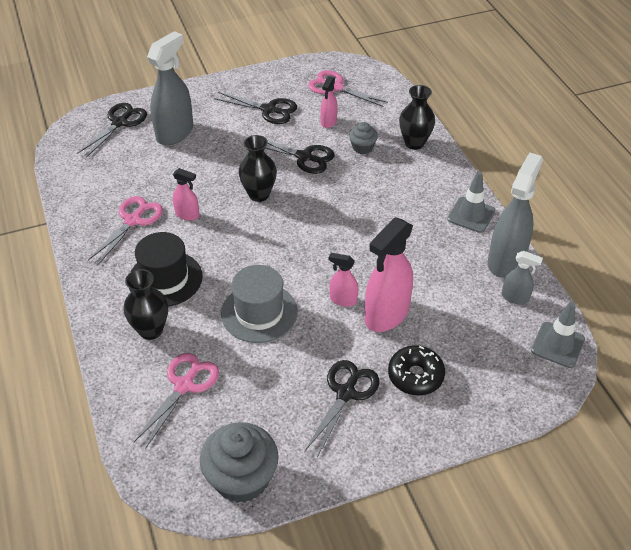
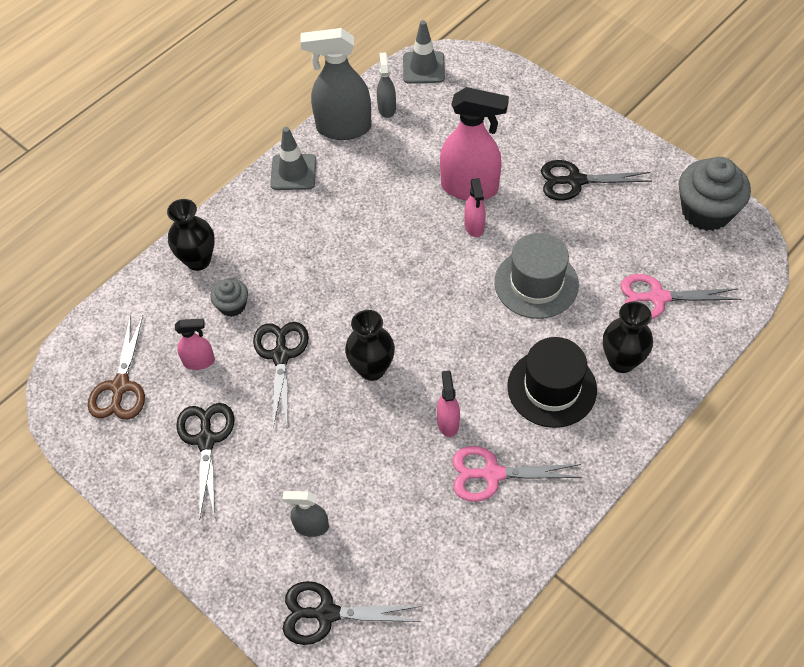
camera: 115 degrees left, 10 degrees up
grey spray bottle [147,31,193,145] -> grey spray bottle [282,491,329,537], size x0.51
pink scissors [308,70,388,107] -> brown scissors [88,315,145,420]
black donut [388,345,445,395] -> none

